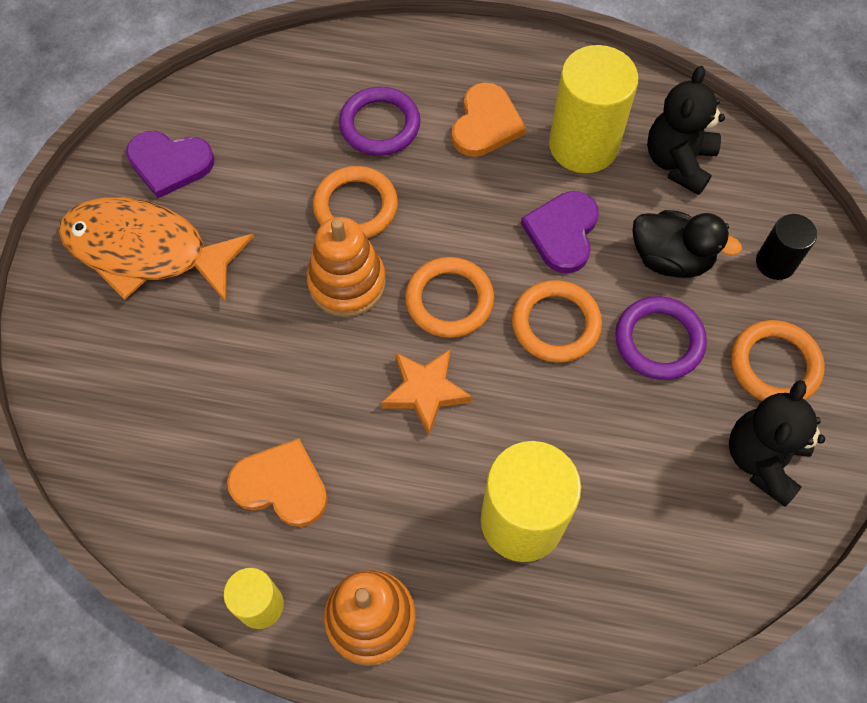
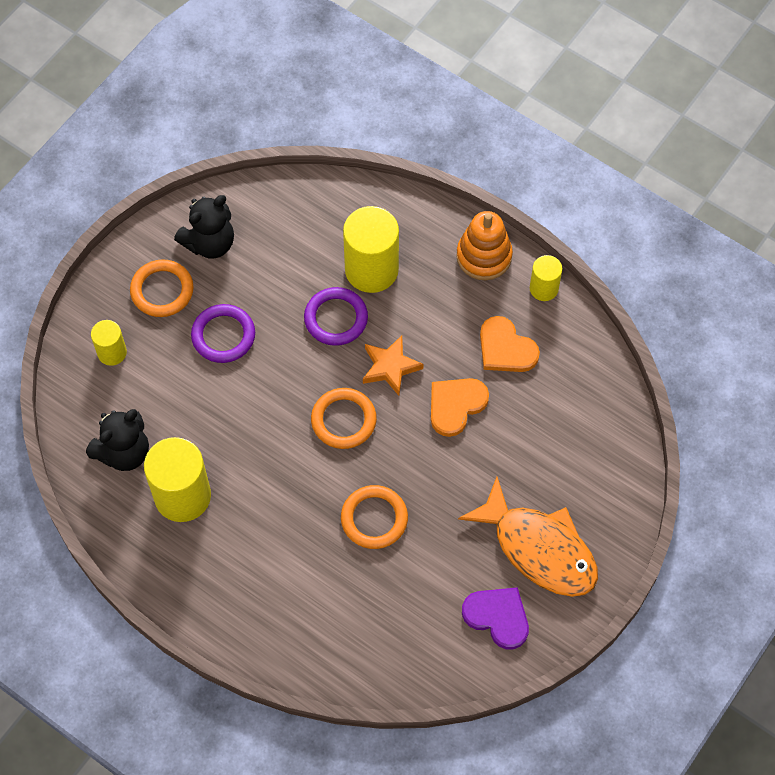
camera: 155 degrees left, 0 degrees up
orange stacking toy [307,217,386,317] -> none
purple ring [339,86,420,156] -> purple ring moved to [304,287,368,346]
orange heart [452,82,526,157] -> orange heart moved to [431,378,489,437]
orange ring [512,280,602,363] -> none
purple heart [521,191,599,273] -> none
black duck [632,210,742,278] -> none
black cylinder [756,214,817,280] -> yellow cylinder [91,320,127,366]

